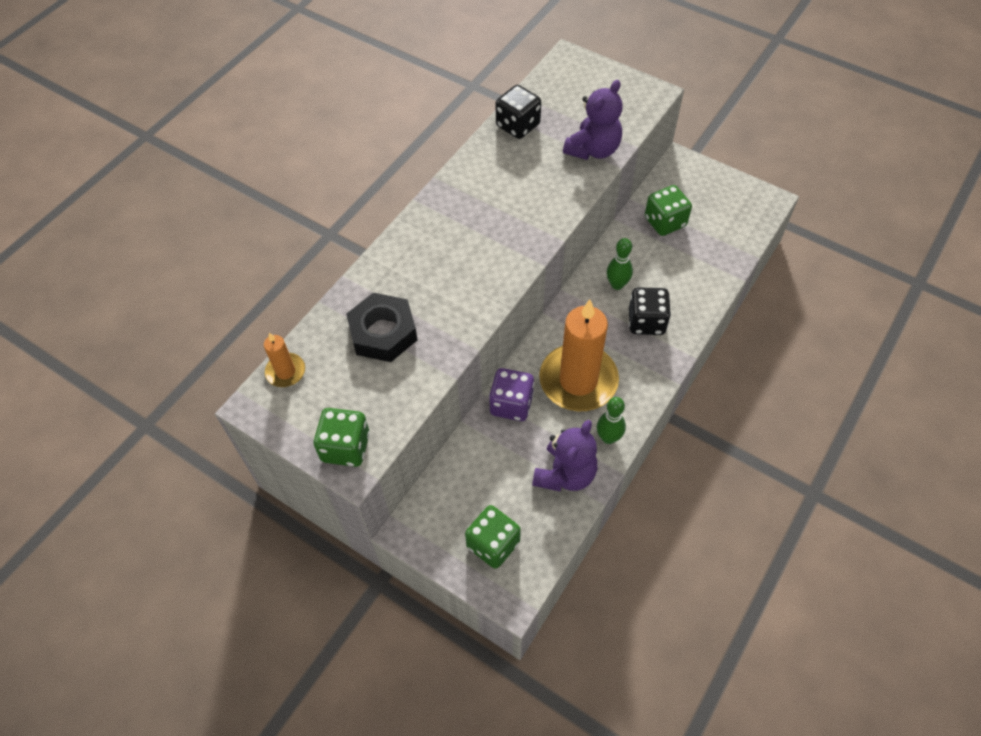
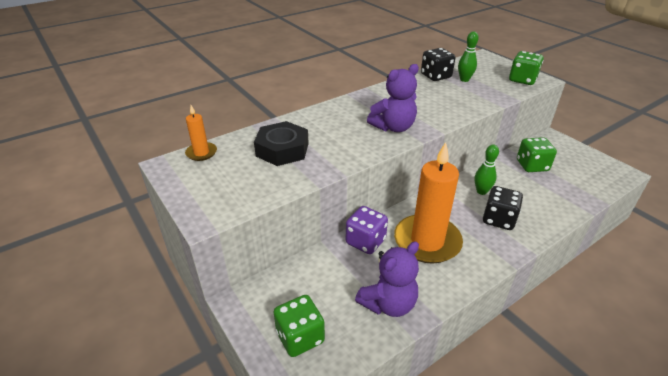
camera: 20 degrees right, 20 degrees down
green dice [314,408,370,467] -> green dice moved to [509,51,543,85]
purple teddy bear [563,80,623,160] -> purple teddy bear moved to [367,64,419,132]
green bowling pin [597,397,626,444] -> green bowling pin moved to [458,31,479,82]

